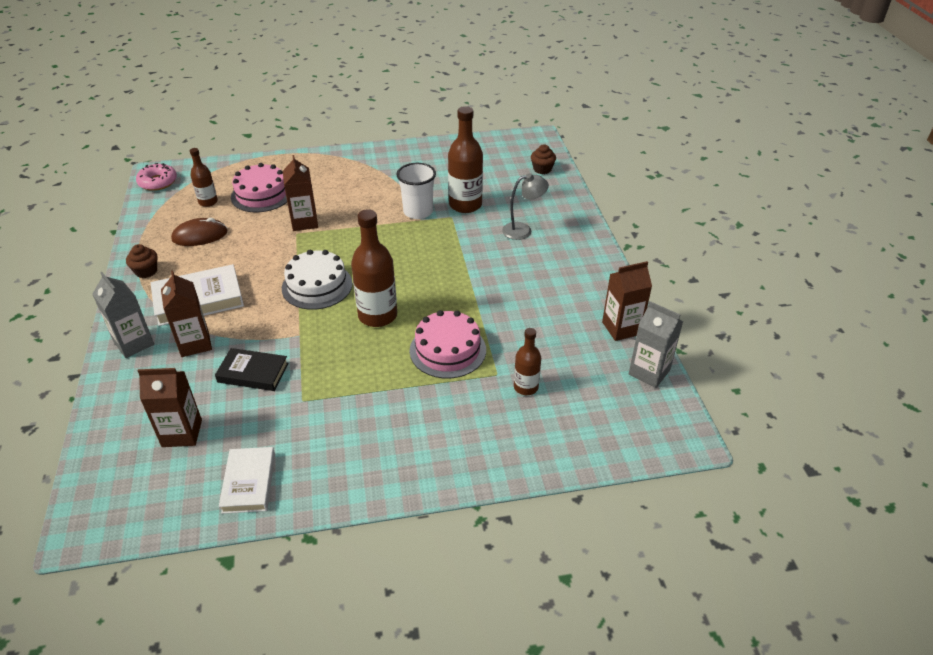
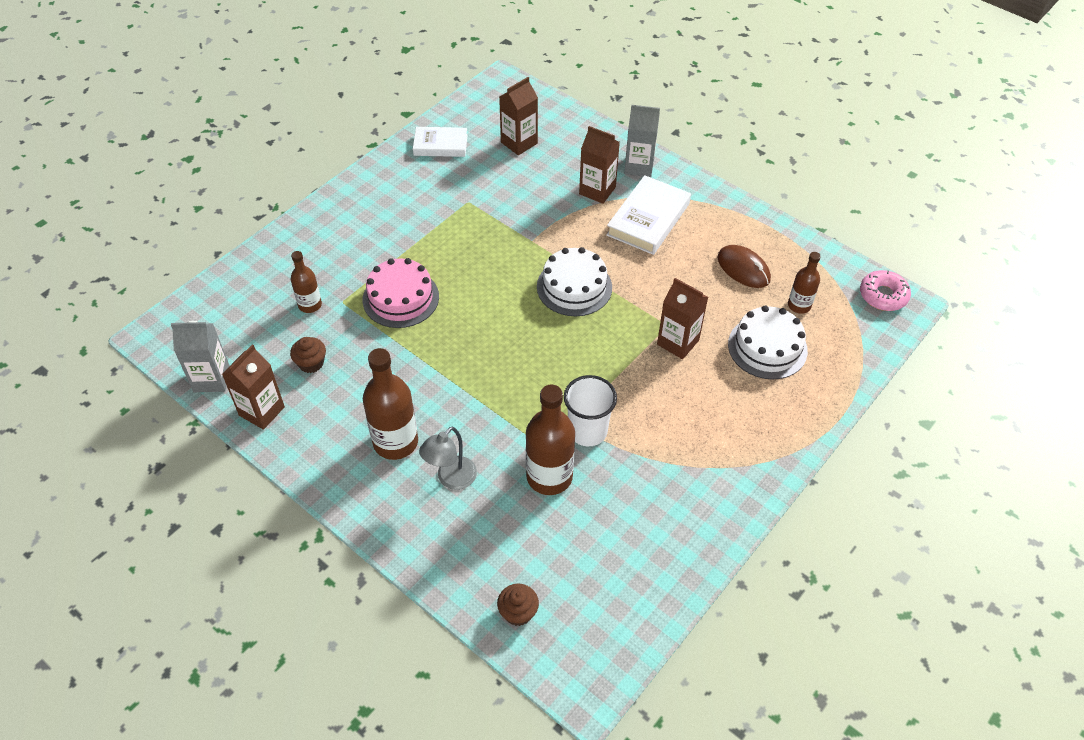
camera: 140 degrees right, 10 degrees up
brown cupcake [126,244,158,278] -> brown cupcake moved to [290,337,326,373]
brown mouse [171,218,227,246] -> brown mouse turned 75 degrees counterclockwise [717,245,771,288]
black book [215,348,289,391] -> none
white book [219,447,275,514] -> white book turned 45 degrees counterclockwise [413,127,467,157]
pink cake [231,163,287,212] -> white cake [728,306,808,379]
brown bottle [351,209,397,327] -> brown bottle moved to [363,348,418,460]

